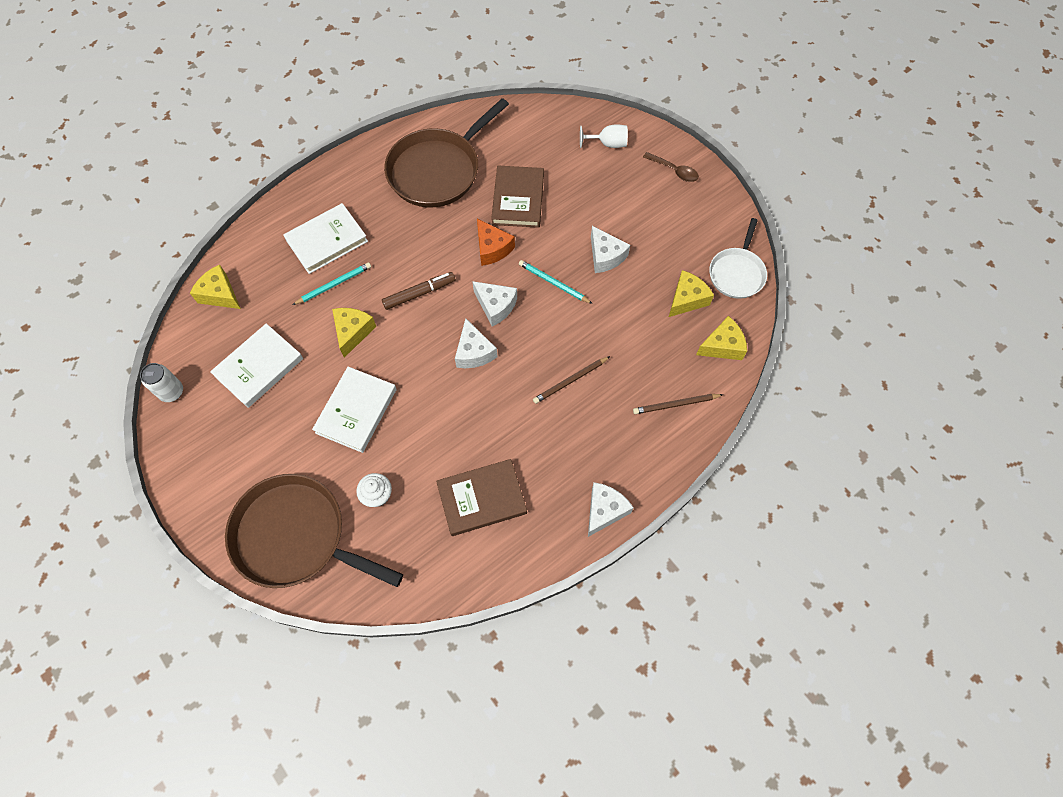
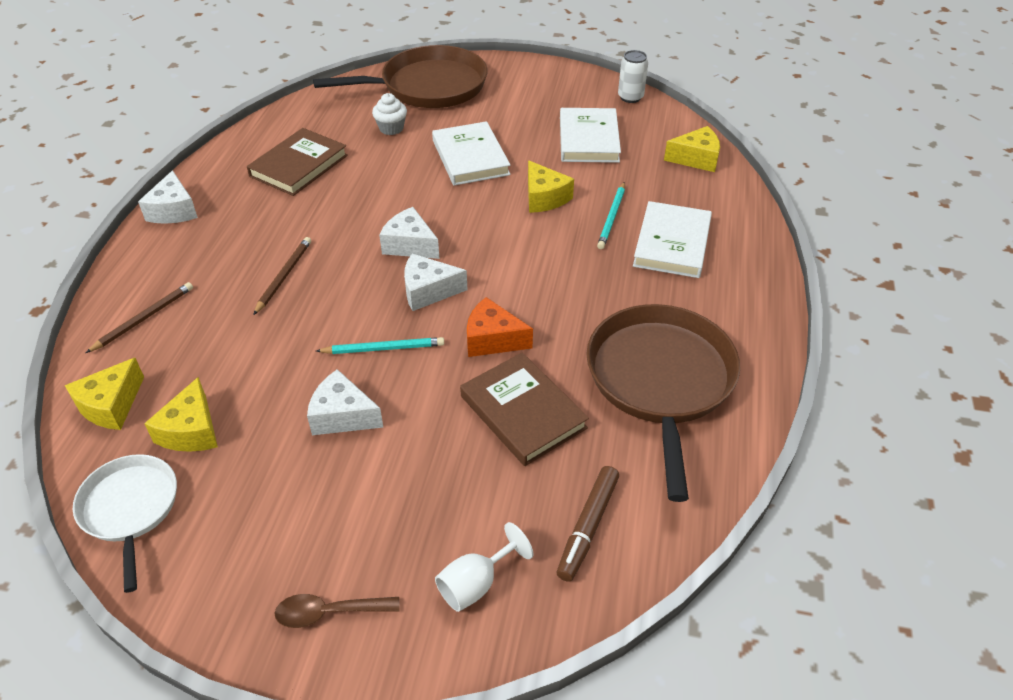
camera: 140 degrees right, 20 degrees down
brown marker [382,272,455,310] -> brown marker moved to [557,466,619,582]

